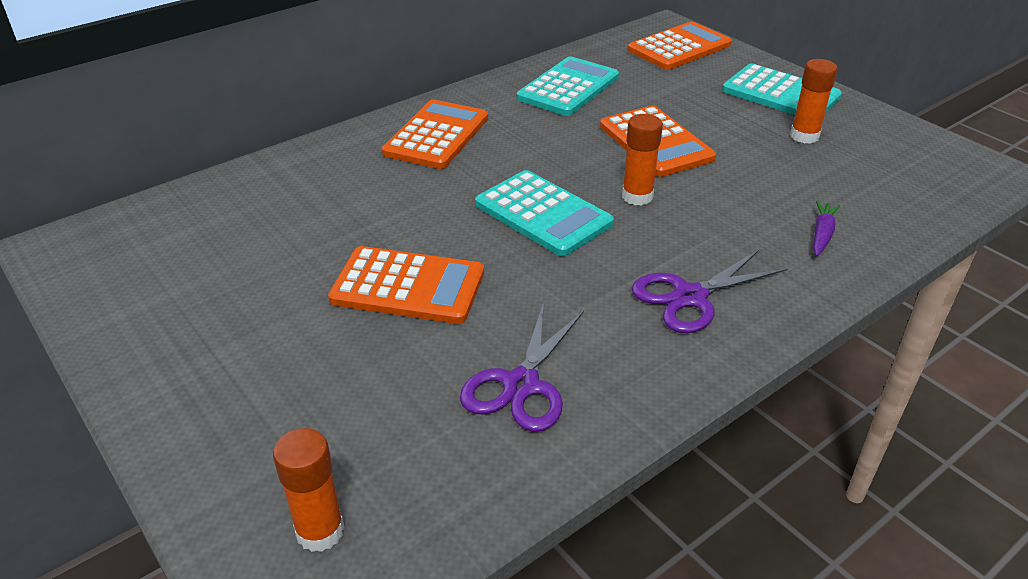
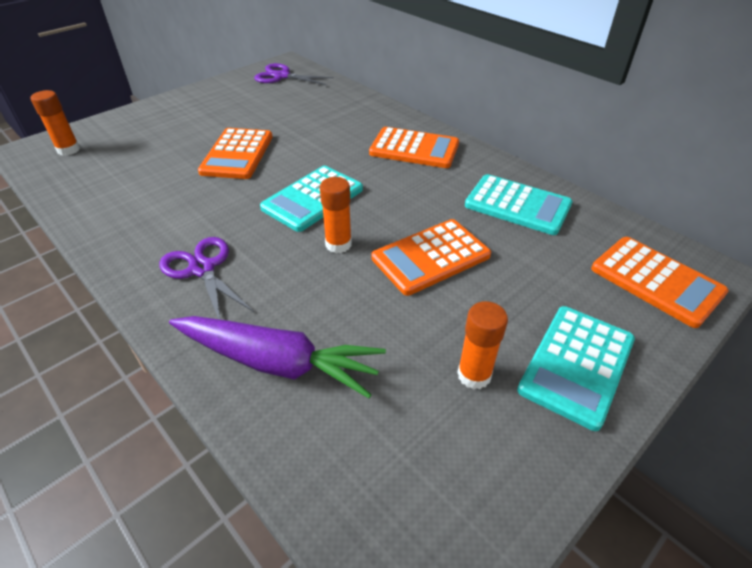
camera: 85 degrees right, 5 degrees up
purple scissors [460,302,584,432] -> purple scissors moved to [254,63,334,85]
purple carrot [813,201,840,256] -> purple carrot [169,316,386,398], size x2.37

